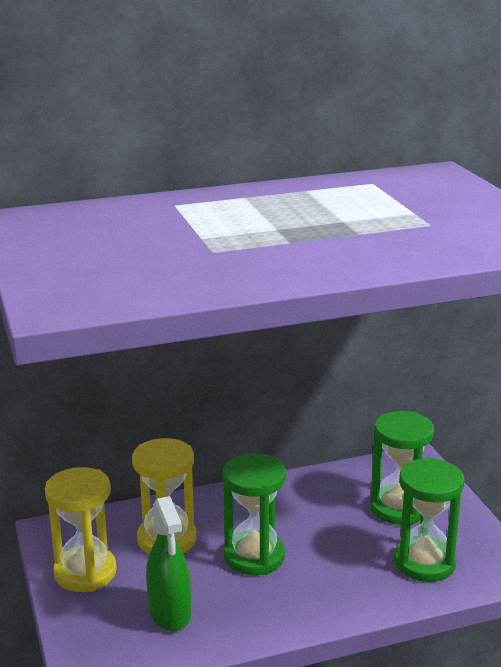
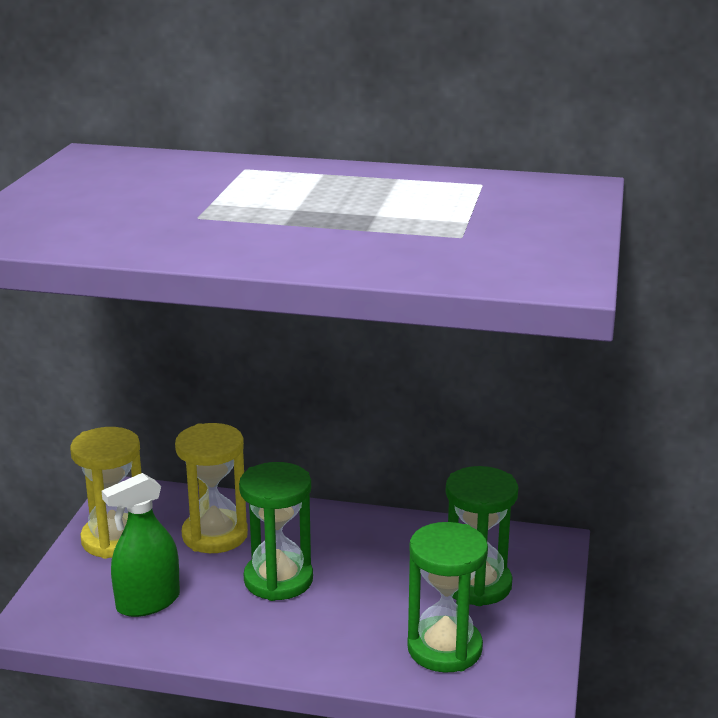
camera: 30 degrees right, 0 degrees up
green spray bottle [146,496,191,631] -> green spray bottle turned 45 degrees clockwise [102,473,180,617]

